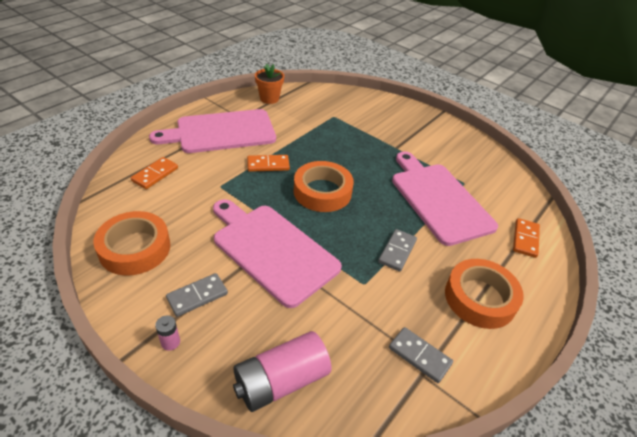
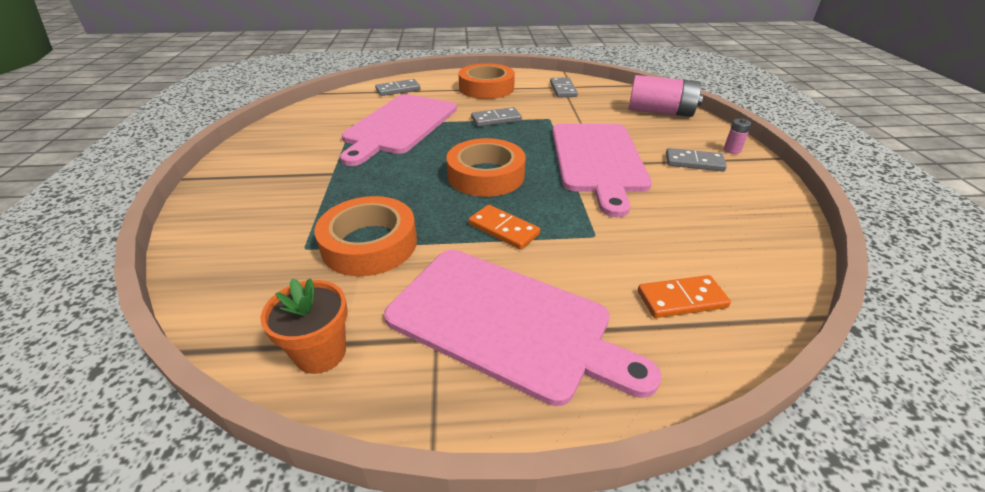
camera: 130 degrees left, 5 degrees down
orange tape [93,211,170,276] -> orange tape moved to [314,196,417,276]
orange domino [513,218,540,258] -> grey domino [375,79,420,96]

